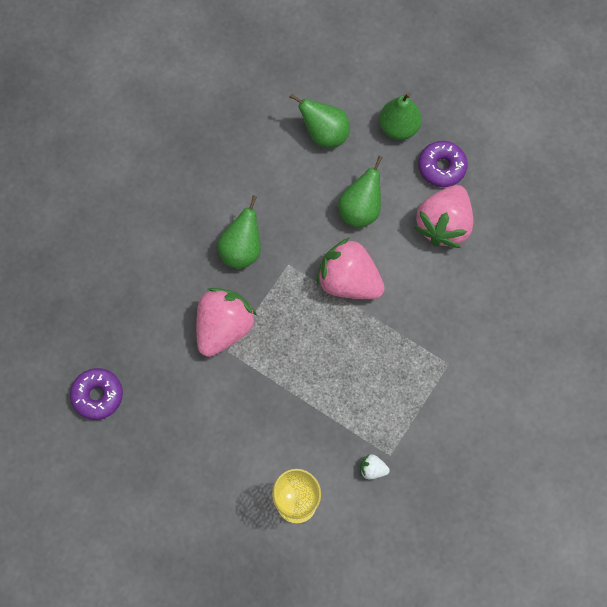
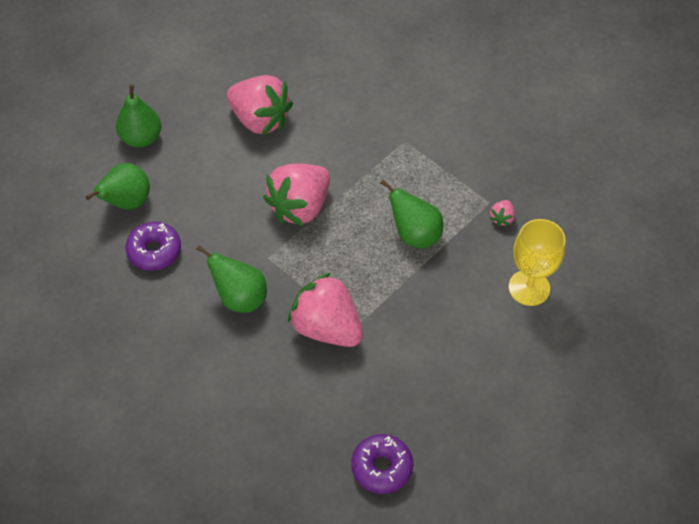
camera: 80 degrees left, 15 degrees down
green pear [338,156,383,228] -> green pear moved to [380,180,443,249]
white strawberry [360,454,390,479] -> pink strawberry [489,200,515,227]
purple donut [418,141,468,187] -> purple donut moved to [125,222,181,271]

